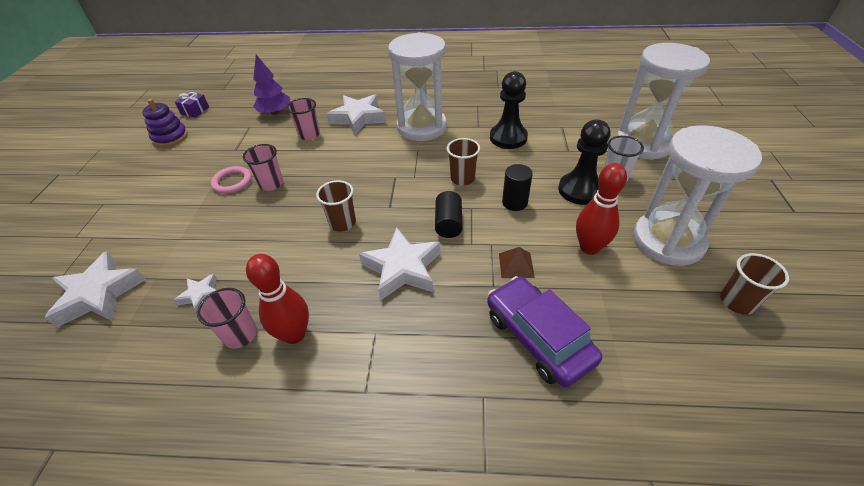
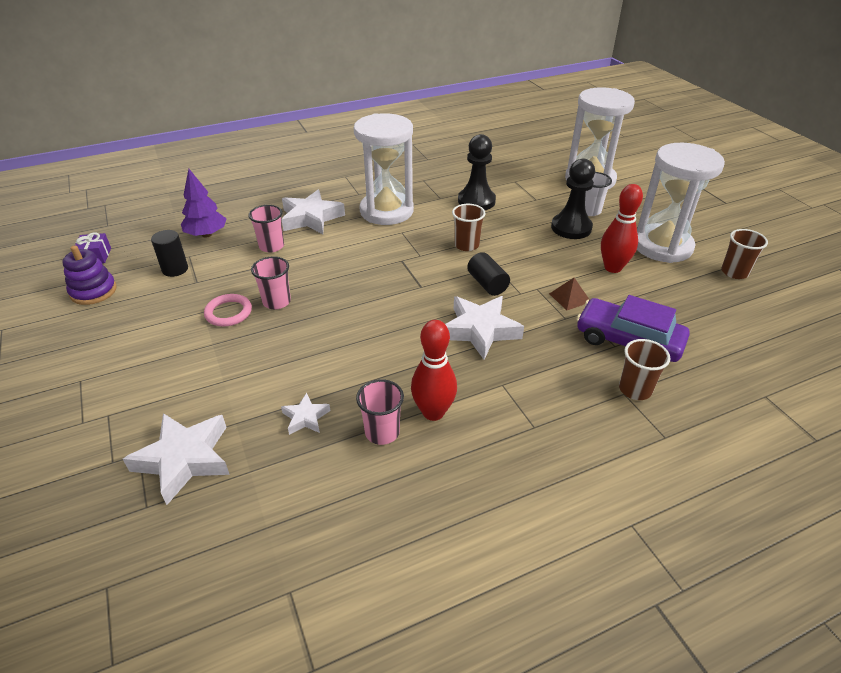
camera: 30 degrees left, 5 degrees down
brown cup [316,180,356,231] -> brown cup moved to [619,339,670,400]
black cylinder [502,164,533,211] -> black cylinder moved to [151,230,188,277]

